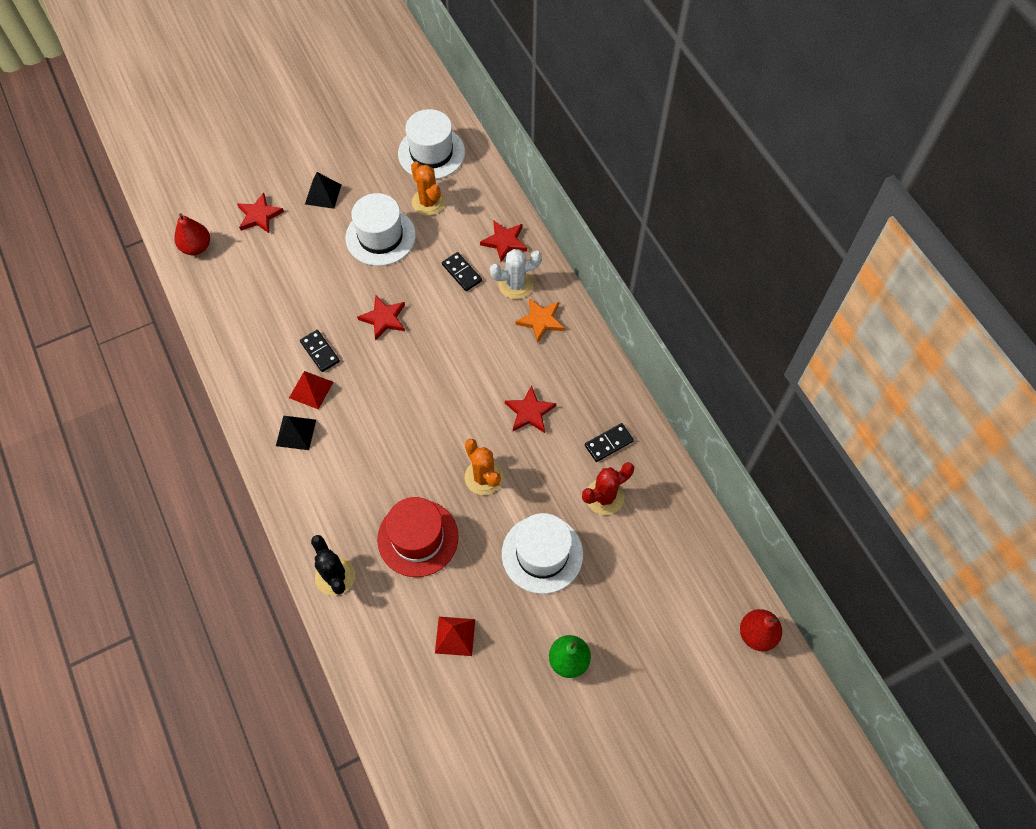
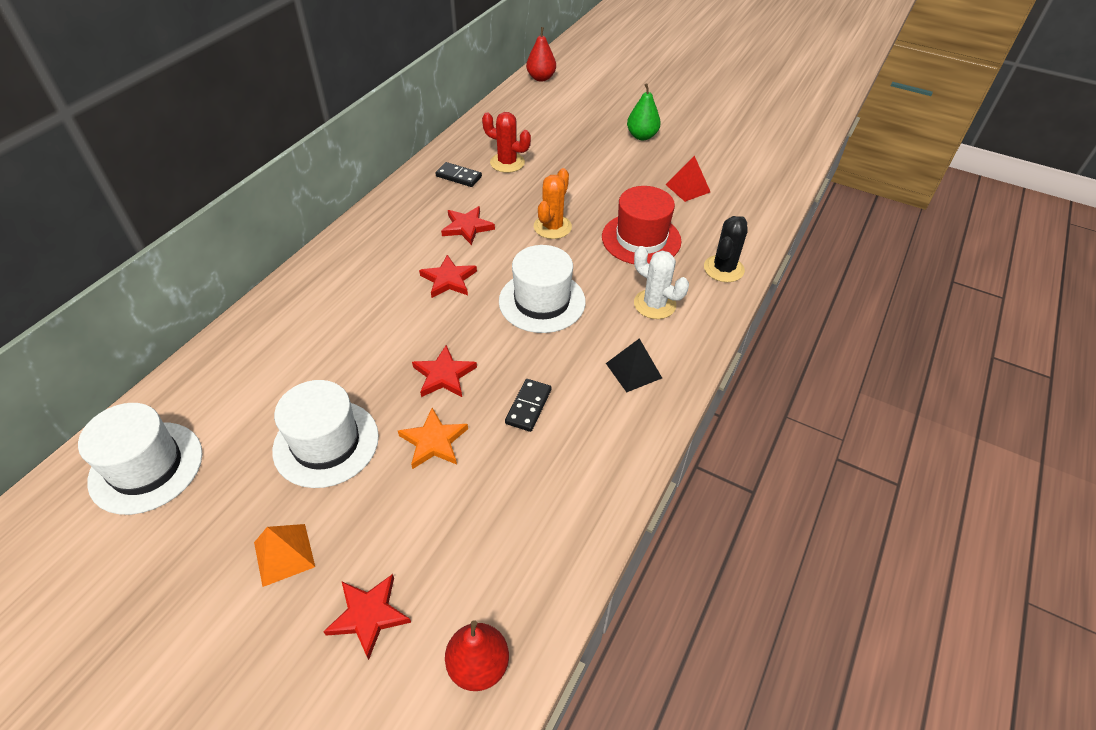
camera: 125 degrees left, 15 degrees down
red pyramid [289,371,333,410] -> none
black pyramid [305,172,341,209] -> orange pyramid [254,524,315,587]
orange cactus [411,161,445,216] -> none
black domino [442,252,482,291] -> none
red star [480,221,527,262] -> red star moved to [419,255,477,298]
white cactus [490,249,542,299] -> white cactus moved to [634,246,689,319]
white hat [502,513,583,594] -> white hat moved to [499,245,586,333]
orange star [515,298,565,343] -> orange star moved to [398,408,468,469]

